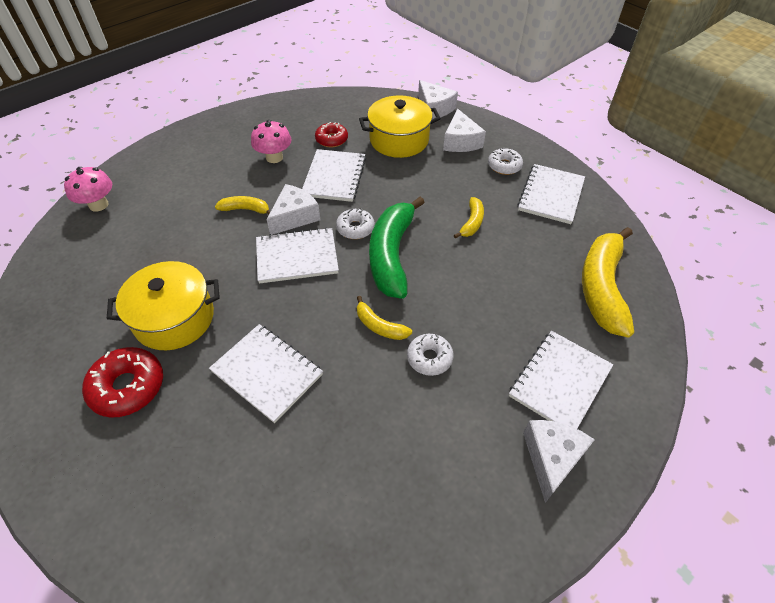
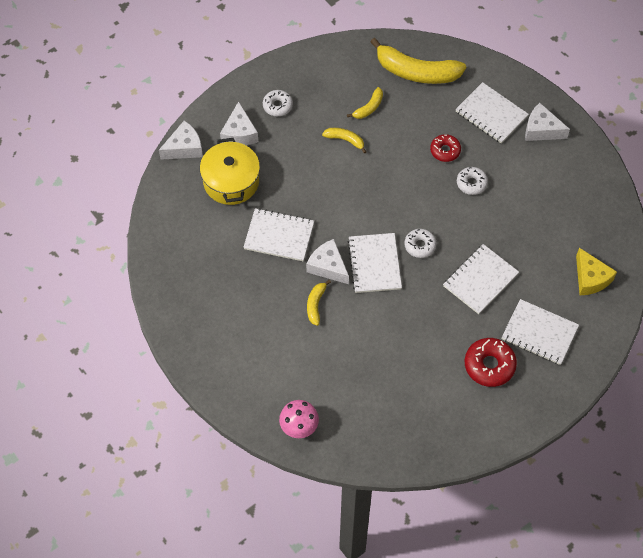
camera: 85 degrees left, 10 degrees up
yellow pot [107,261,220,350] -> none
pink mushroom [251,120,292,163] -> none
red donut [315,122,348,147] -> red donut moved to [430,134,461,162]
white donut [336,208,375,239] -> white donut moved to [404,229,436,258]
yellow banana [357,296,412,340] -> yellow banana moved to [347,87,383,119]
green banana [369,197,425,299] -> none
white cheese [443,109,486,152] -> white cheese turned 90 degrees clockwise [220,101,258,145]
white notebook [517,164,585,224] -> white notebook moved to [502,299,579,365]
none -> yellow cheese [576,248,617,295]

